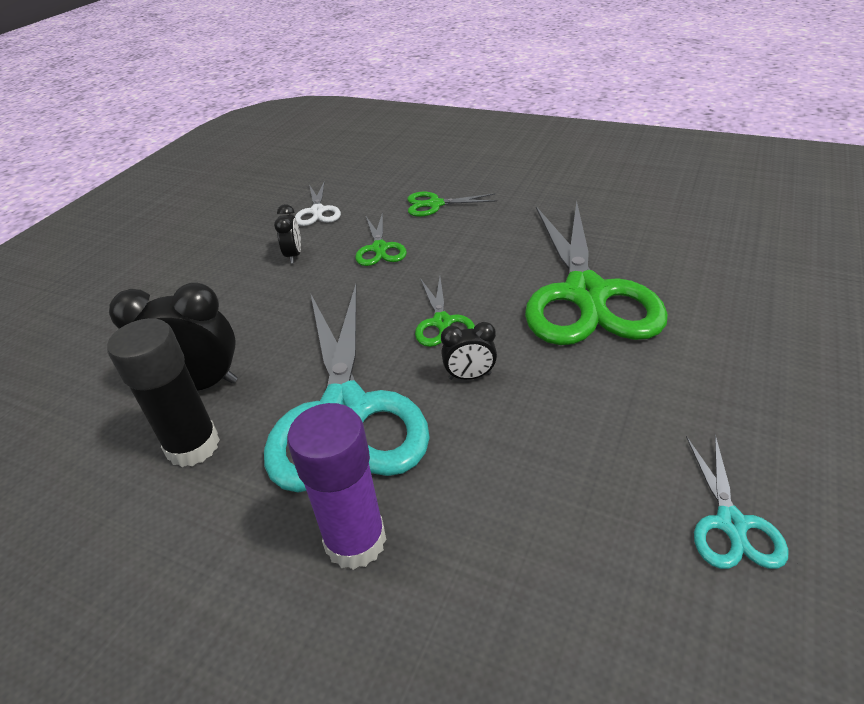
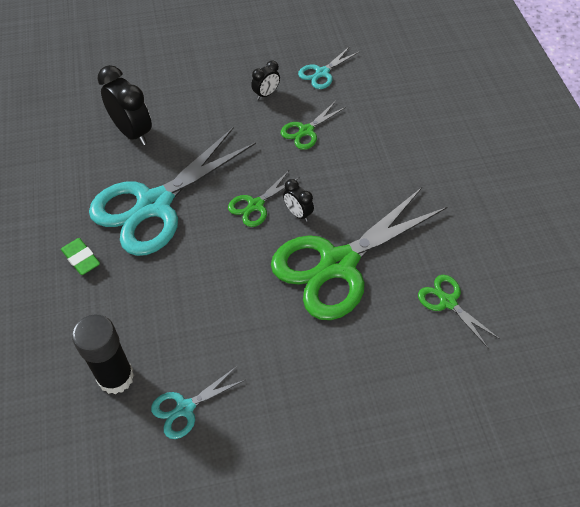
camera: 50 degrees right, 15 degrees up
black glue stick [107,318,220,467] -> black glue stick moved to [72,315,134,394]
purple glue stick [287,403,386,570] -> green eraser [61,238,100,275]
white scissors [295,180,341,226] -> turquoise scissors [298,46,359,89]
green scissors [407,192,497,217] -> green scissors moved to [418,275,500,348]
black clock [441,322,497,380] -> black clock moved to [283,179,314,221]

